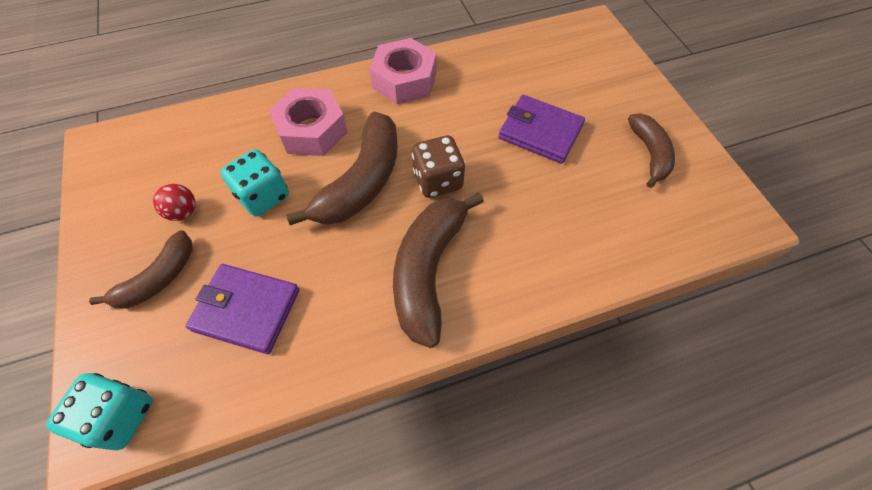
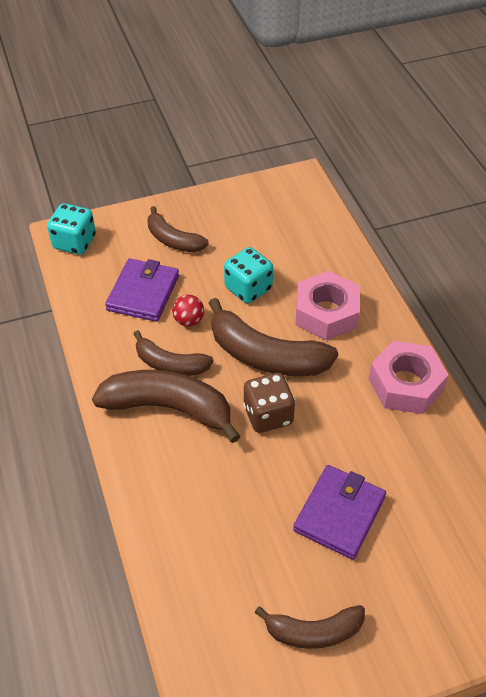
camera: 90 degrees right, 10 degrees down
red ball [153,184,196,221] -> red ball moved to [172,295,204,327]
none -> brown banana [134,330,214,375]

